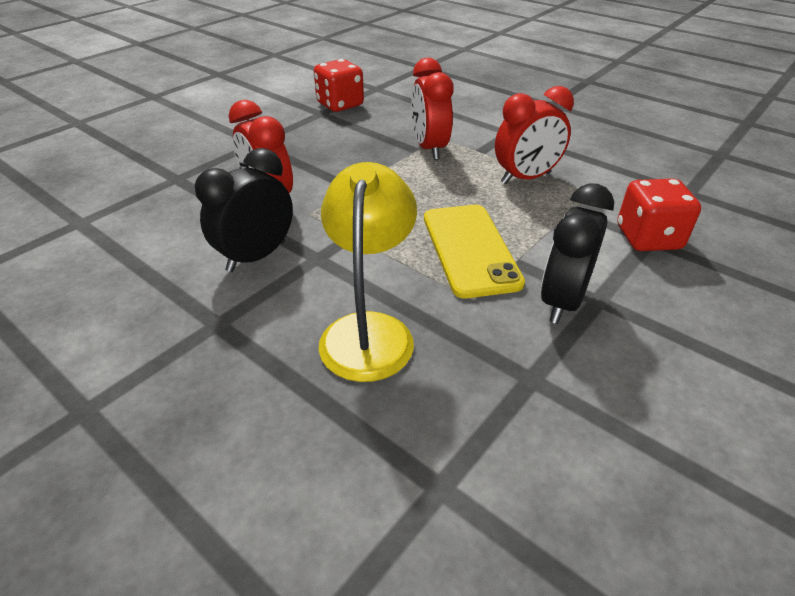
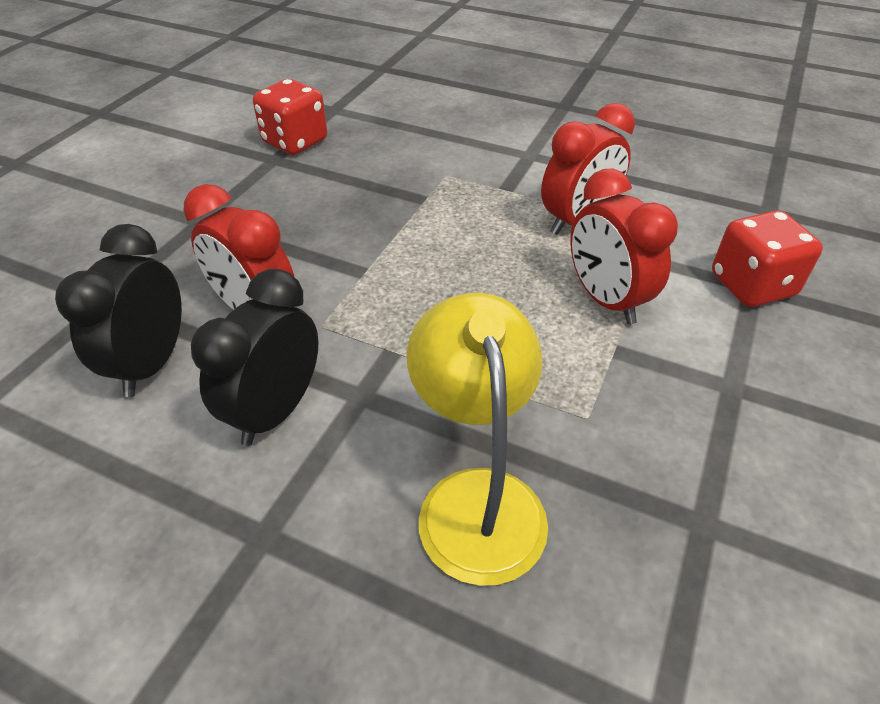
camera: 15 degrees left, 5 degrees up
red clock [411,58,453,160] -> red clock moved to [570,168,678,324]
yellow phone [424,205,525,298] -> none
black clock [541,183,614,324] -> black clock moved to [55,224,182,397]

